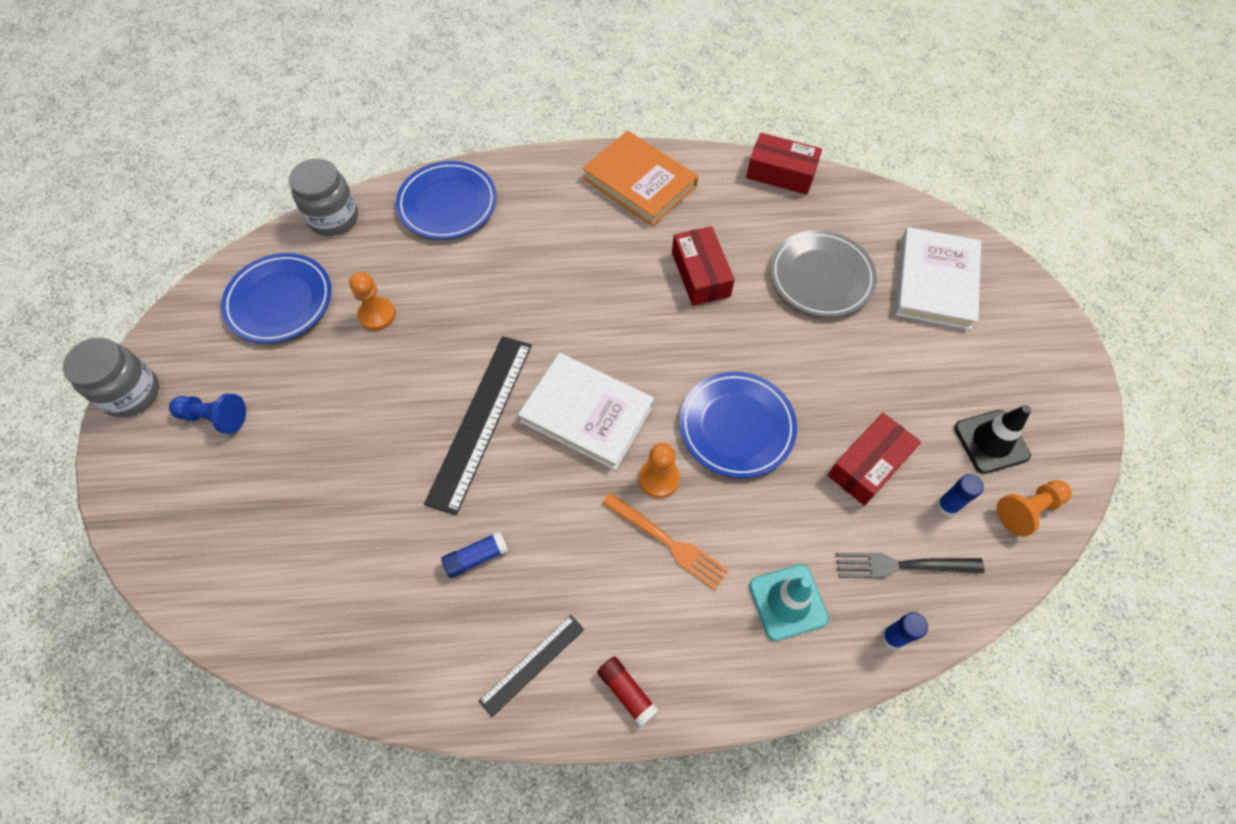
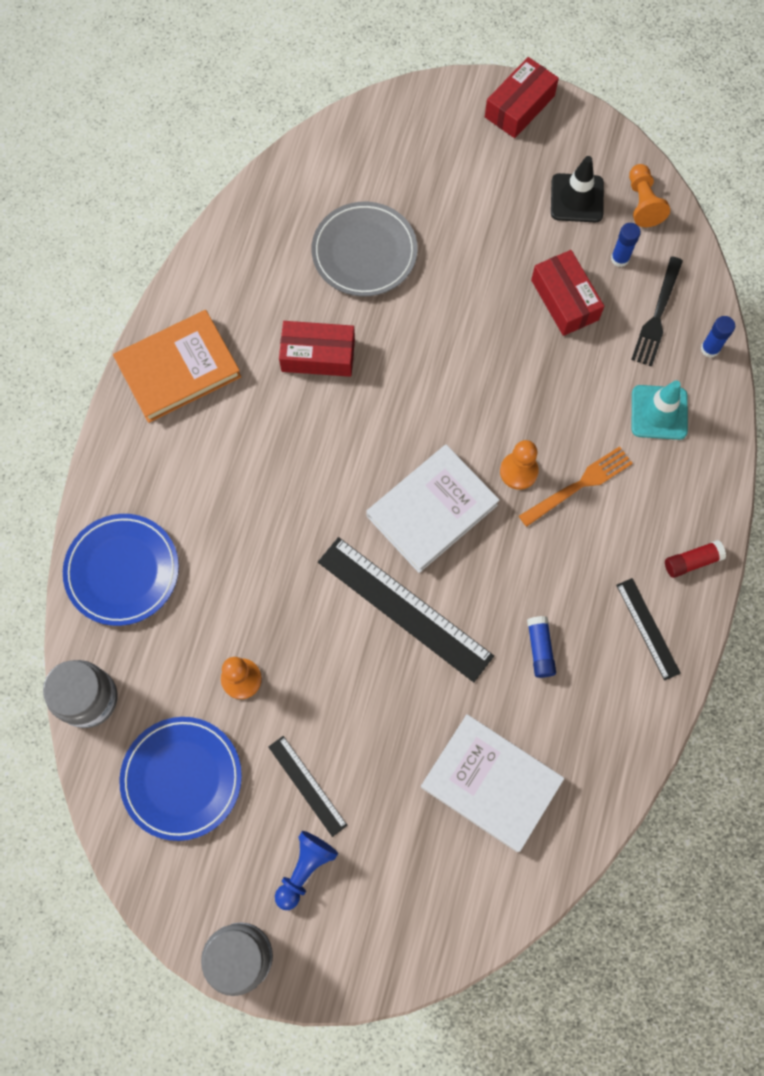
camera: 70 degrees left, 10 degrees up
blue plate [680,372,797,478] -> none
red box [746,133,822,195] -> red box moved to [485,57,559,138]
white book [895,227,981,330] -> white book moved to [421,714,564,852]
none -> black ruler [268,736,348,837]

